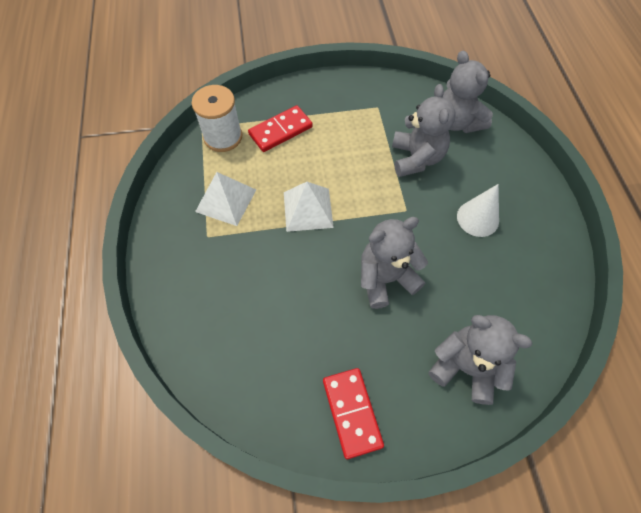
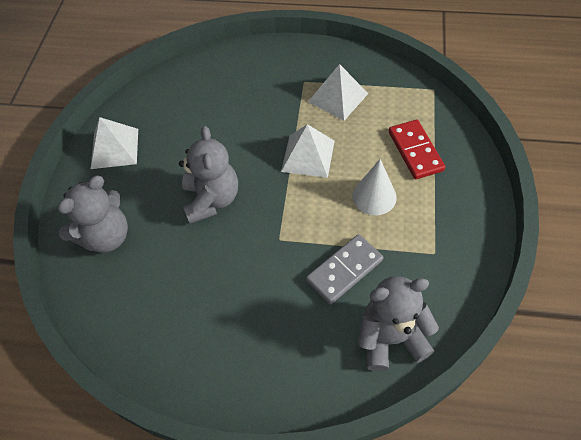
camera: 110 degrees right, 5 degrees down
white spool [192,85,242,152] -> none
red domino [323,368,384,459] -> white pyramid [91,117,138,169]
grey teddy bear [392,84,455,177] -> grey domino [306,234,383,304]
white cone [457,184,499,237] -> white cone moved to [353,159,397,215]

